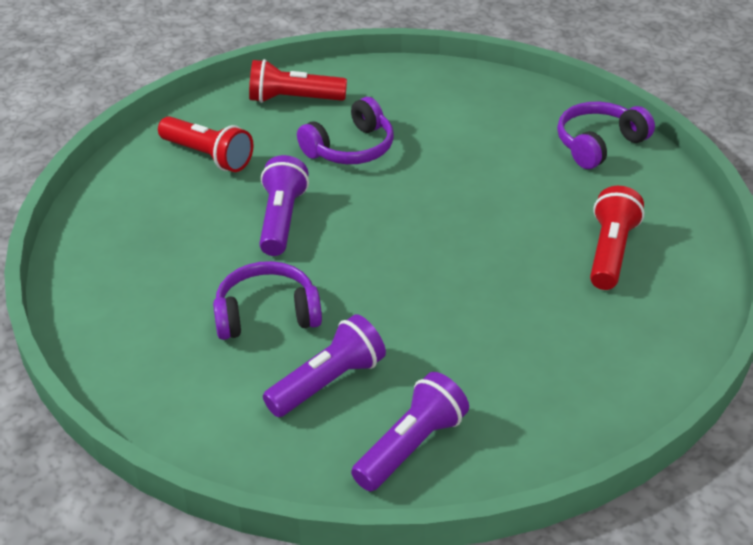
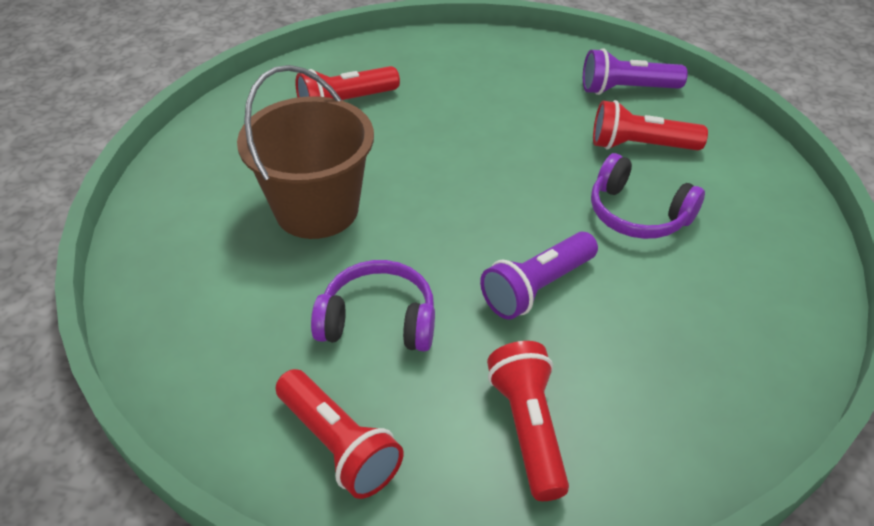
camera: 135 degrees left, 5 degrees up
purple flashlight [263,314,386,417] -> red flashlight [593,100,708,150]
purple headphones [557,102,655,169] -> none
none -> brown bucket [237,65,374,239]

